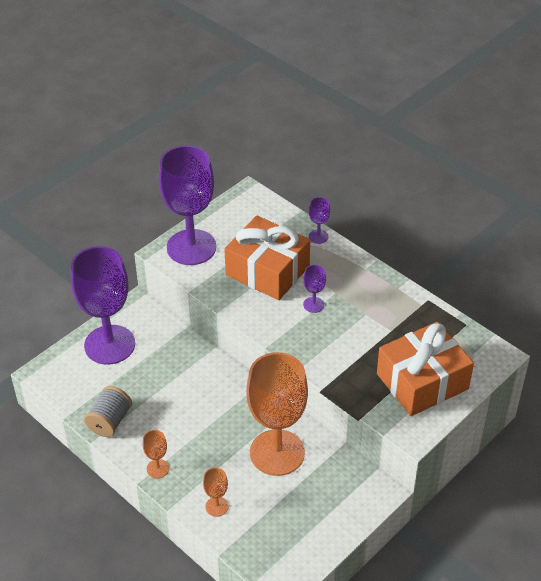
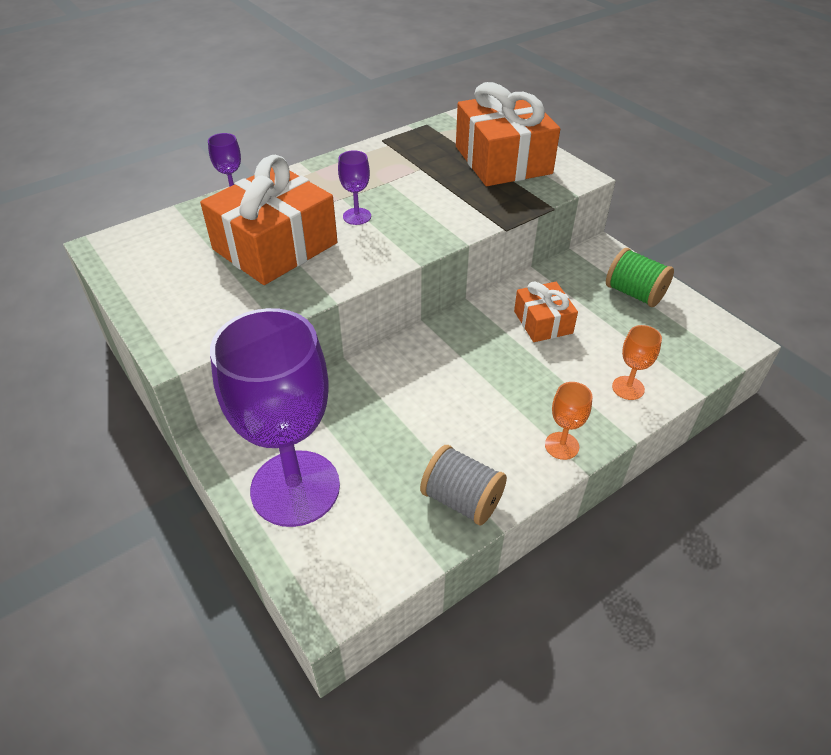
camera: 80 degrees left, 0 degrees up
purple goblet [159,145,216,265] -> none
orange goblet [246,352,308,476] -> orange gift [514,282,578,342]
none -> green spool [606,248,674,307]

